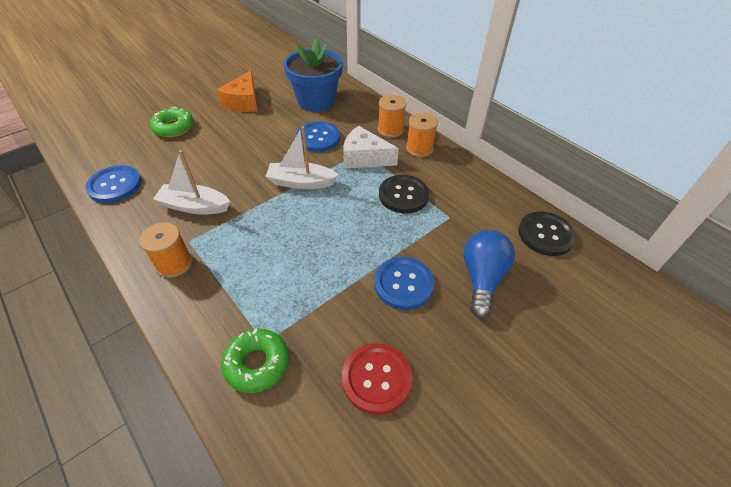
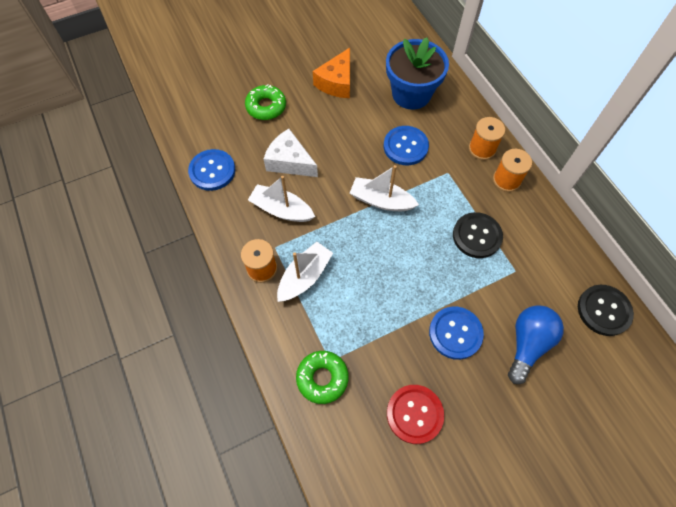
camera: 15 degrees right, 15 degrees up
white cheese [343,126,399,169] -> white cheese moved to [264,129,318,177]
none -> white boat [277,242,333,302]

